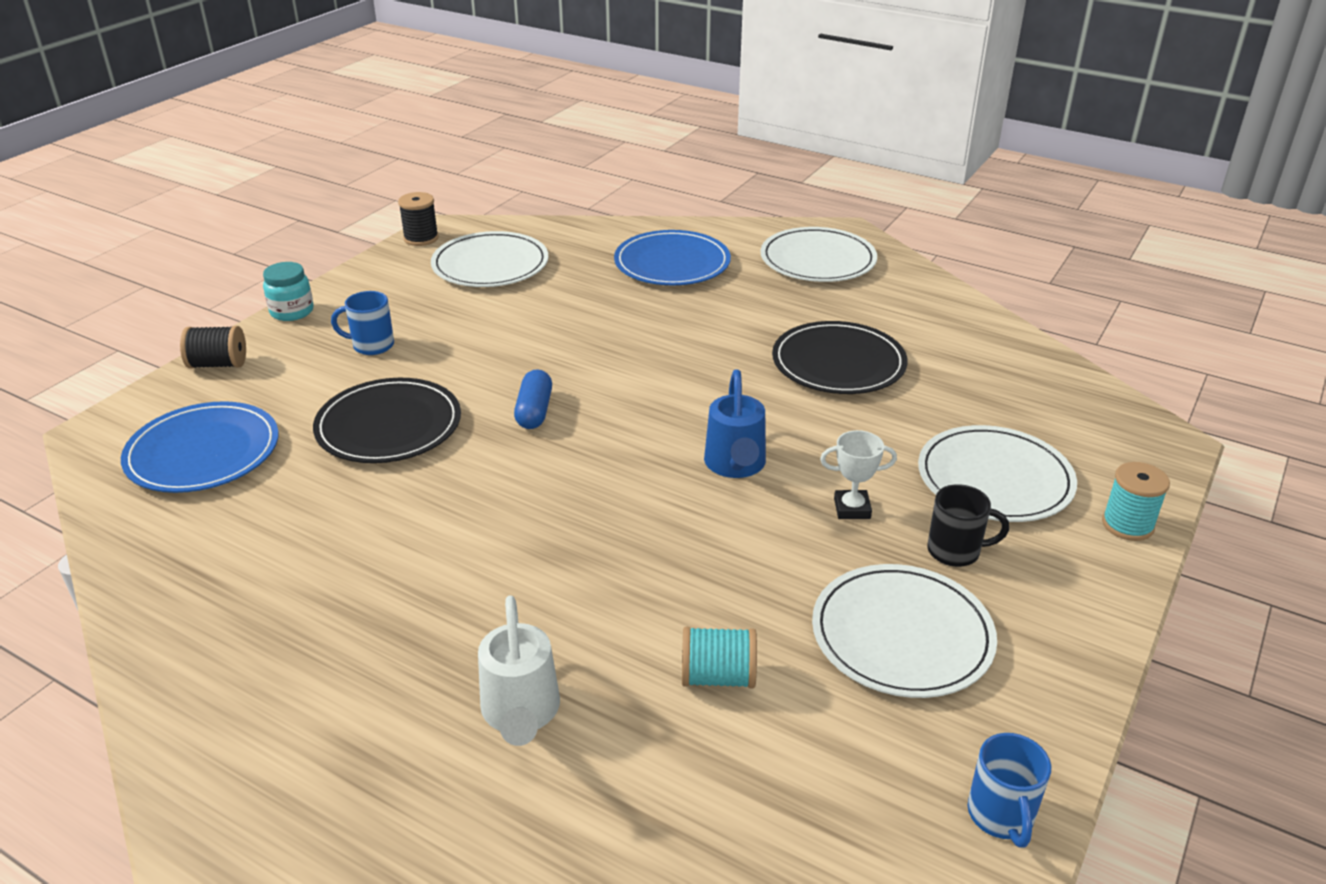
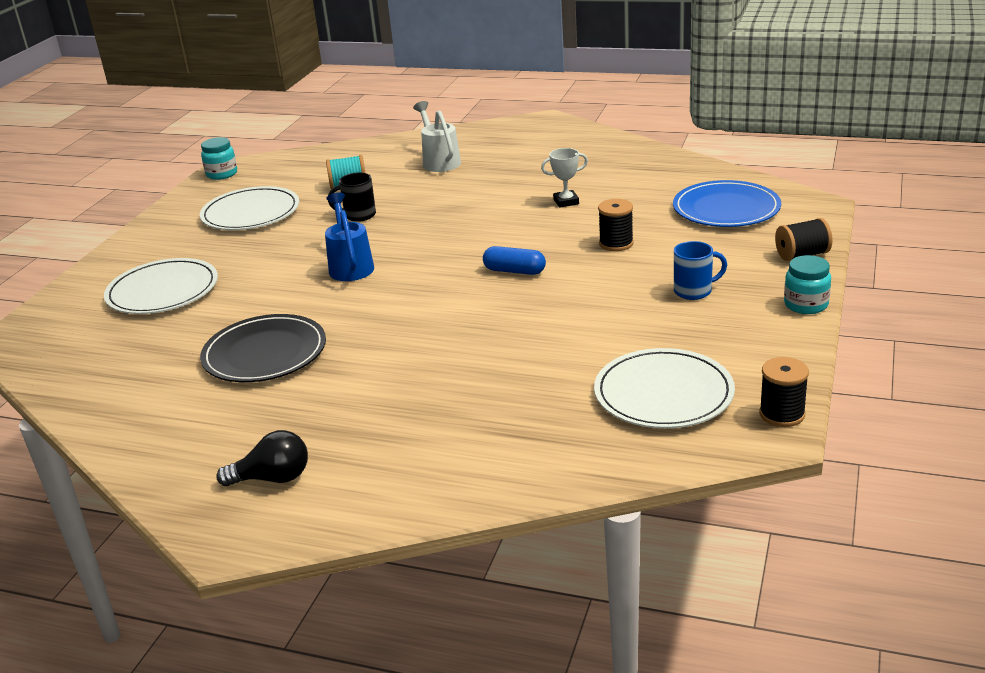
camera: 170 degrees right, 5 degrees down
black plate [313,378,461,463] -> black spool [598,199,633,251]
blue capsule [514,369,552,429] -> blue capsule turned 60 degrees counterclockwise [483,246,546,275]
blue plate [614,230,731,285] -> none
white plate [761,227,877,282] -> black light bulb [216,430,308,486]
white trophy [820,430,897,519] -> white trophy moved to [541,148,588,208]
black mug [927,484,1009,567] -> black mug moved to [328,173,376,222]
blue mug [967,733,1051,848] -> turquoise jar [201,137,237,180]
turquoise spool [1102,462,1170,541] -> none

